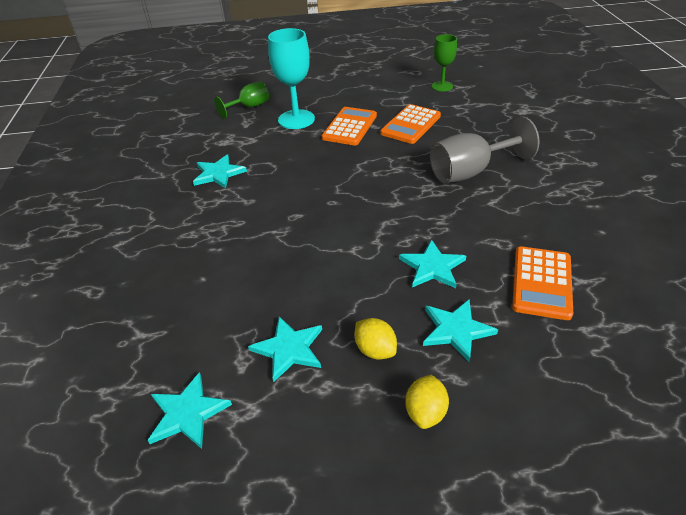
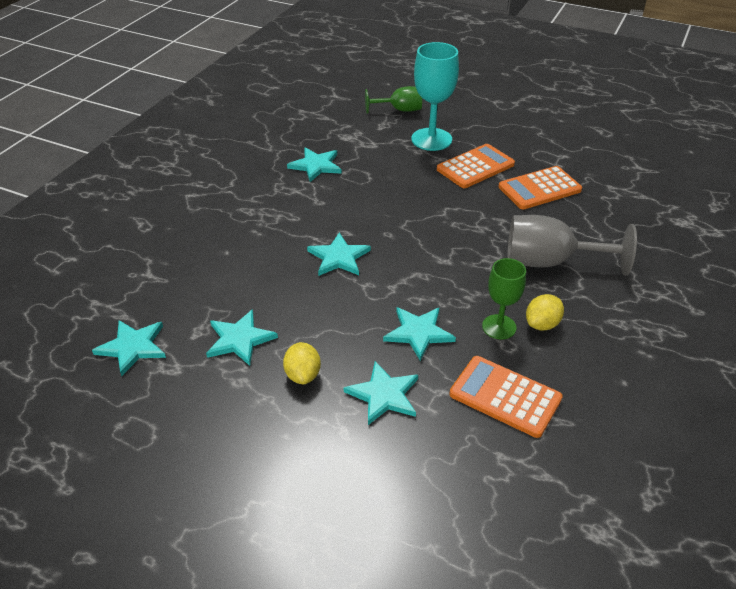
camera: 30 degrees right, 0 degrees up
yellow lemon [405,375,449,429] -> yellow lemon moved to [526,294,564,331]
green goblet [432,34,457,92] -> green goblet moved to [482,258,526,339]
orange calculator [512,246,573,320] -> orange calculator turned 75 degrees clockwise [450,356,563,438]
none -> turquoise star [307,233,371,276]

